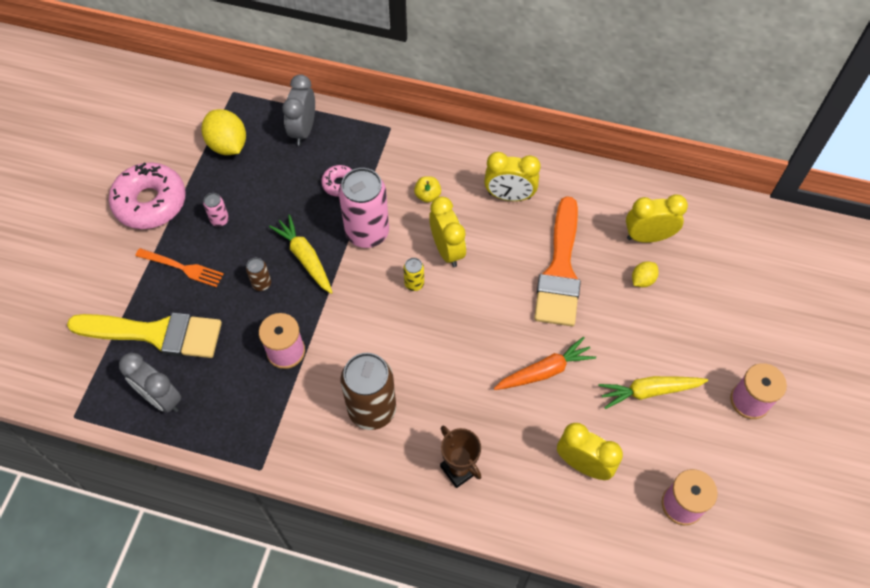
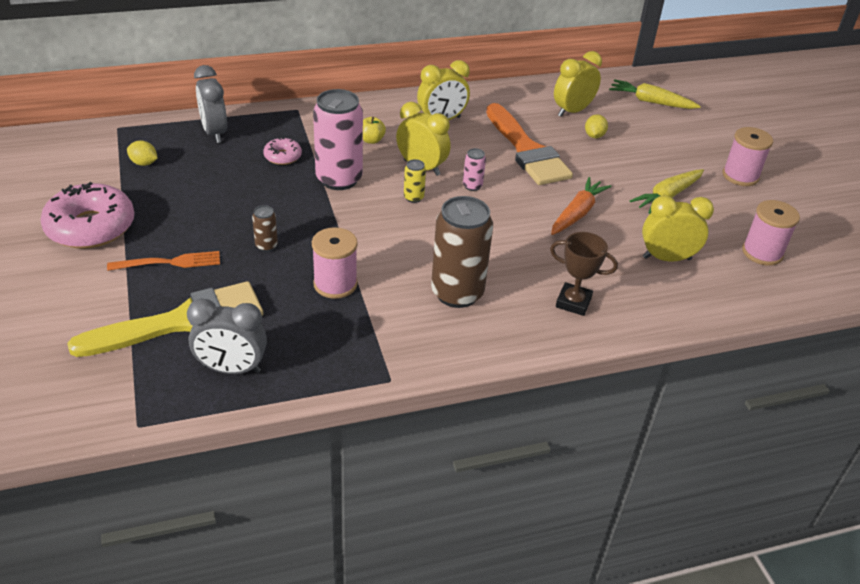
camera: 35 degrees left, 20 degrees down
yellow lemon [202,109,246,155] -> yellow lemon [127,140,158,166], size x0.54
pink can [203,193,229,227] -> pink can moved to [463,148,486,191]
yellow carrot [269,215,333,294] -> yellow carrot moved to [609,79,701,109]

